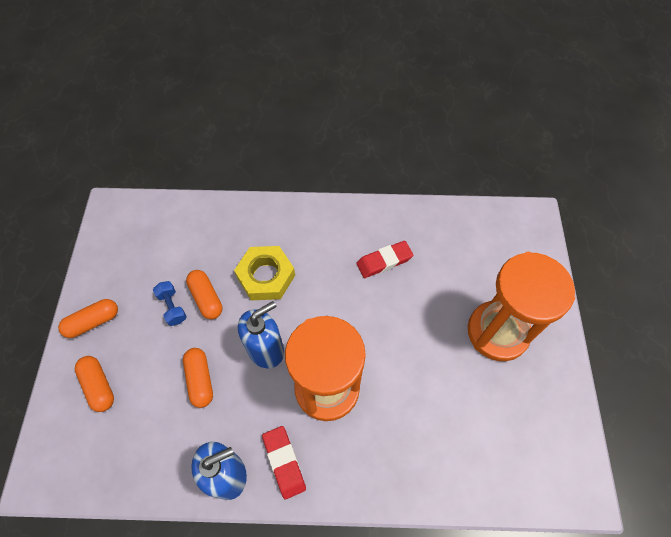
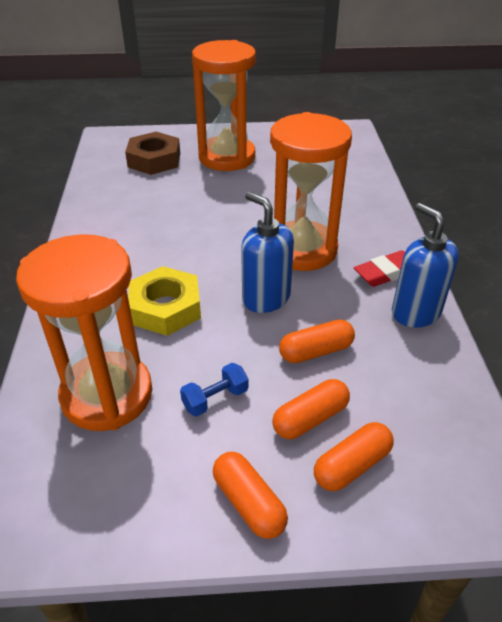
camera: 95 degrees left, 20 degrees down
orange capsule [186,270,222,319] -> orange capsule moved to [272,379,350,439]
red eraser [356,241,413,278] -> none
none -> orange hourglass [16,234,152,431]
none -> brown nut [125,132,180,175]

